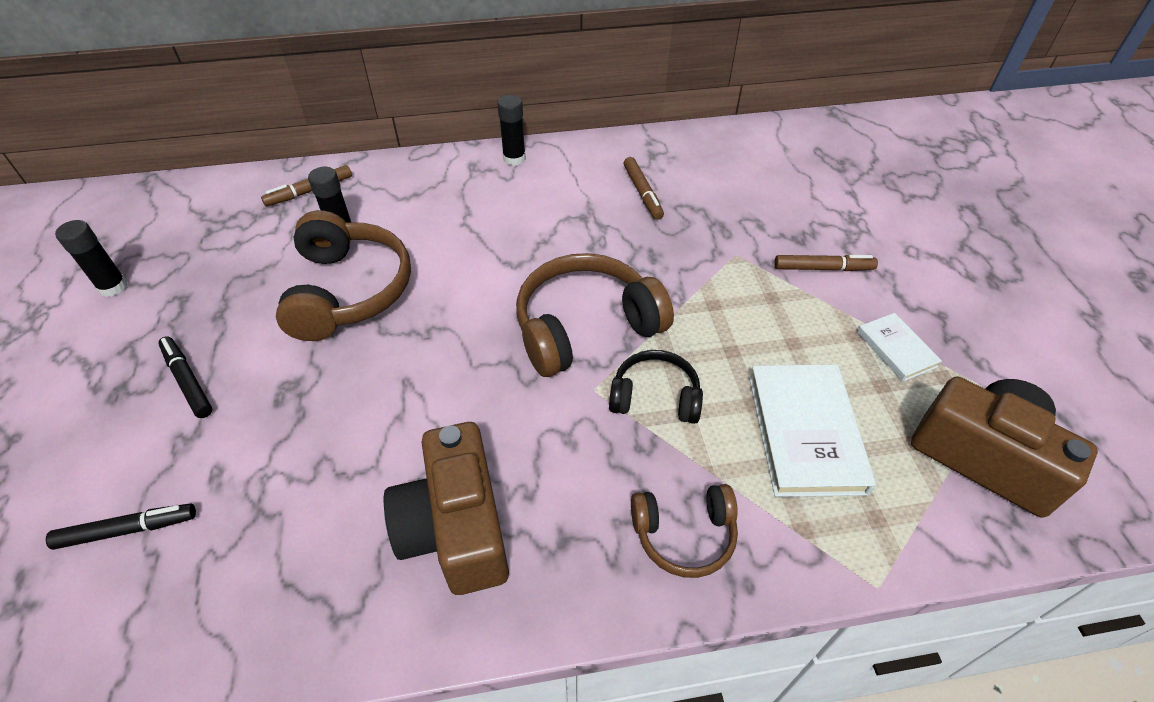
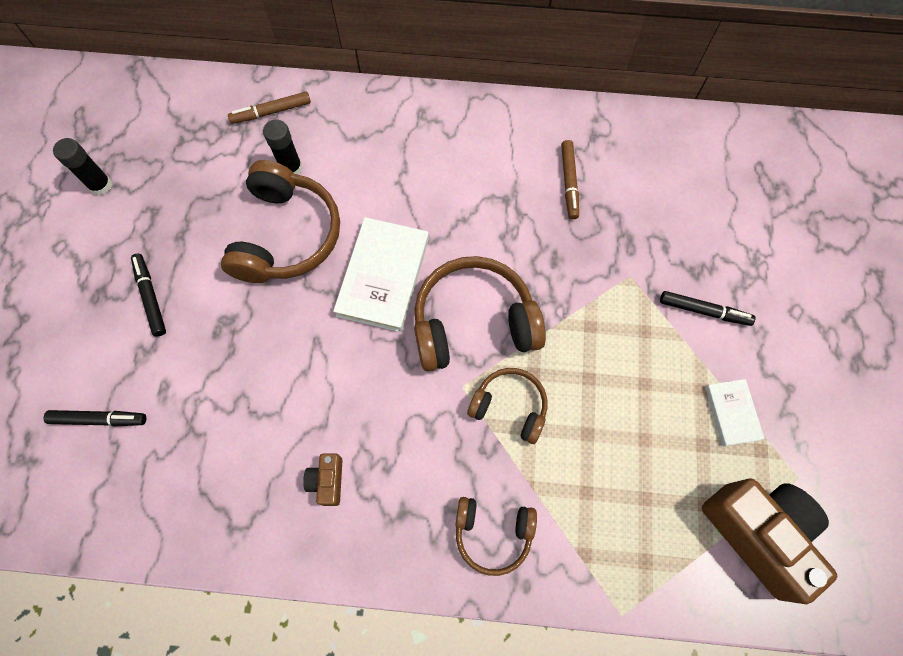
camera: 15 degrees right, 20 degrees up
brown camera [384,422,509,595] -> brown camera [303,453,343,506], size x0.45
black glue stick [497,95,526,166] -> none
black headphones [609,350,703,424] -> brown headphones [467,368,548,444]
white book [749,364,876,497] -> white book moved to [333,217,429,332]
brown marker [774,255,878,271] -> black marker [660,291,755,326]

